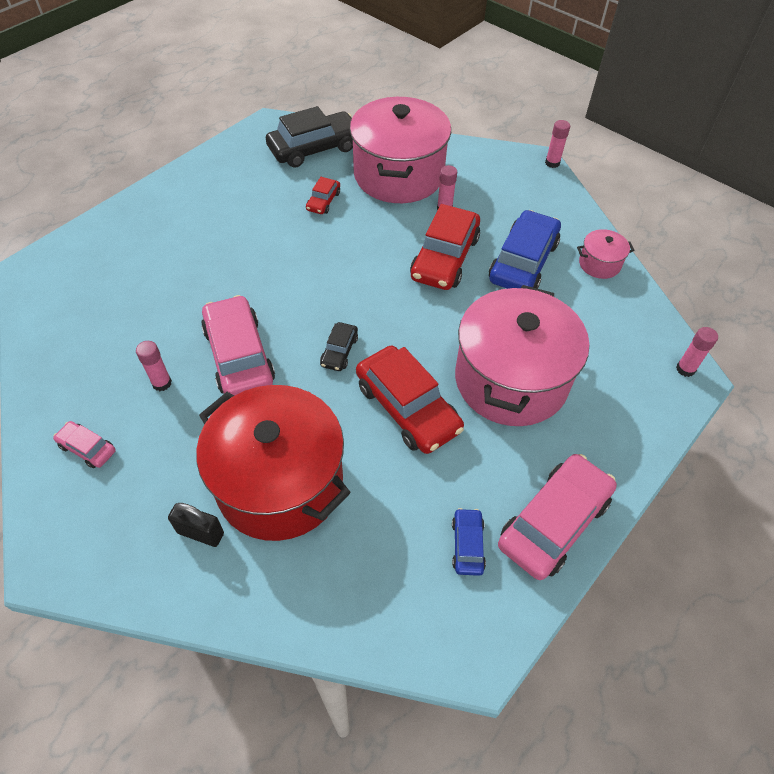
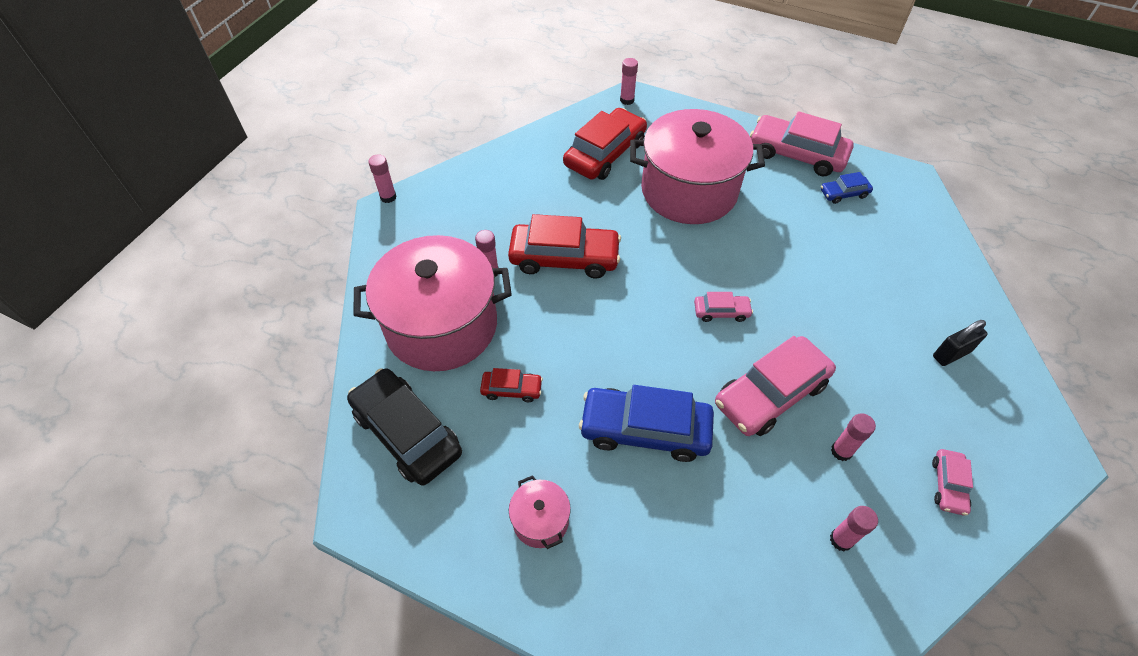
camera: 105 degrees left, 0 degrees up
black padlock [168,503,224,547] -> black padlock turned 60 degrees clockwise [933,320,987,366]
red pot [196,385,351,541] -> none
black car [320,322,358,371] -> pink car [694,292,753,322]
red car [356,345,464,454] -> red car moved to [563,108,647,180]
blue car [489,210,561,289] -> blue car moved to [579,385,714,462]
pink pot [577,229,634,279] -> pink pot moved to [509,475,571,549]
none -> pink glue stick [830,506,878,551]

